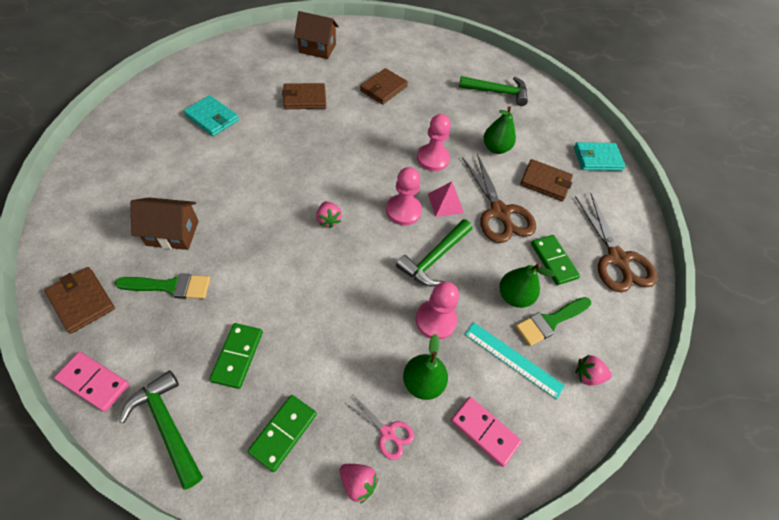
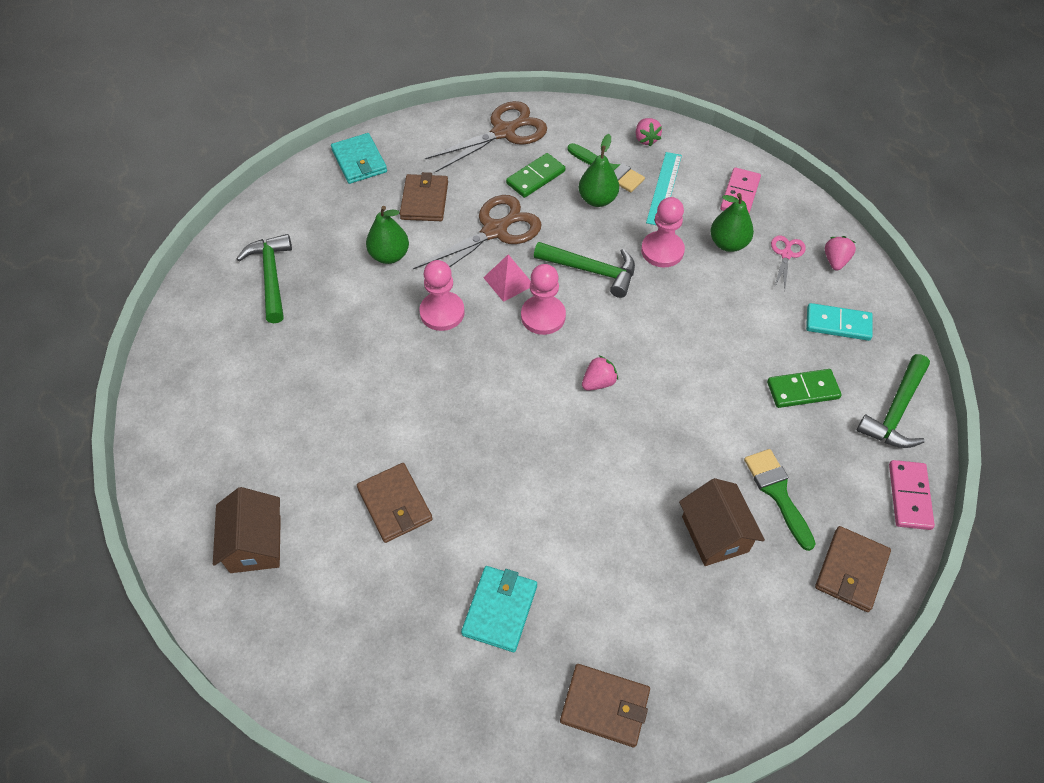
camera: 105 degrees left, 0 degrees up
green domino [248,395,317,472] -> turquoise domino [806,303,873,341]
brown wallet [360,68,408,104] -> brown wallet moved to [560,664,650,747]

